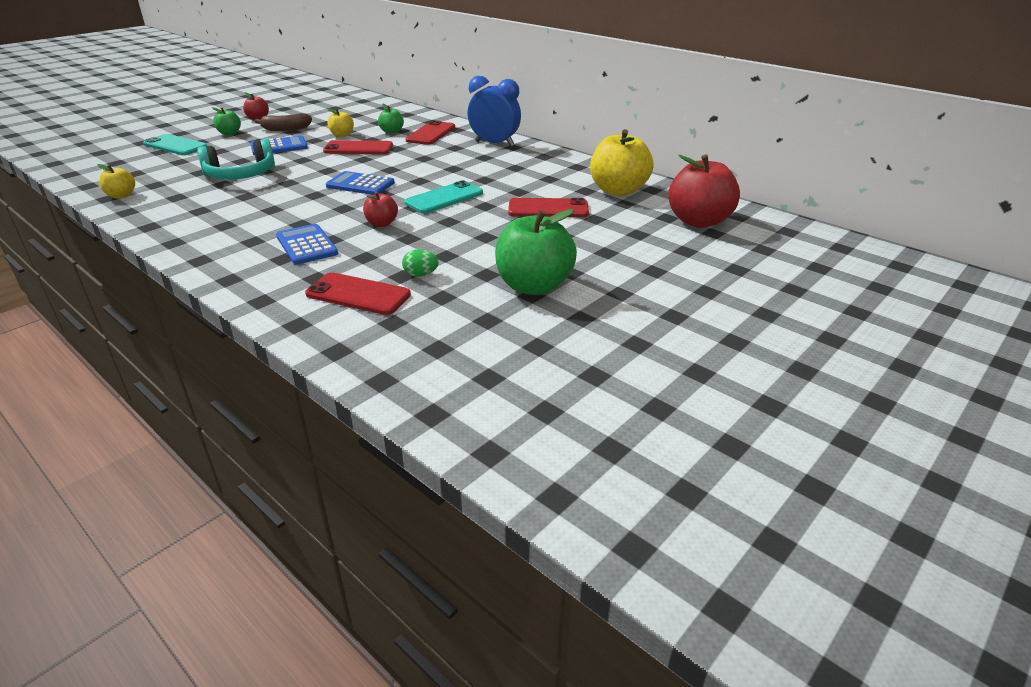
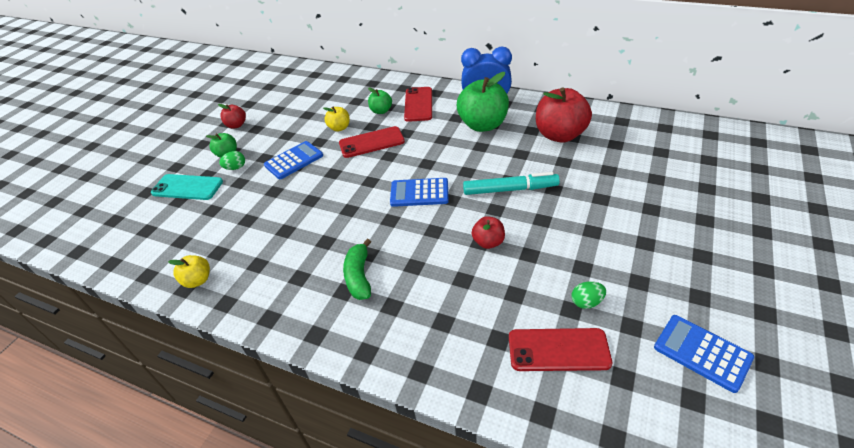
camera: 15 degrees left, 10 degrees up
turquoise headphones [197,139,275,179] -> none
brown banana [255,113,312,131] -> none
blue calculator [276,224,338,265] -> blue calculator moved to [654,315,754,393]
turquoise phone [404,180,483,213] -> turquoise marker [463,172,560,195]
green apple [495,209,577,295] -> green apple moved to [457,72,509,132]
red phone [508,198,589,217] -> none
yellow apple [590,129,654,196] -> none
red apple [668,154,740,228] -> red apple moved to [536,88,592,143]
none -> green egg [219,151,245,170]
none -> green banana [343,239,371,300]

